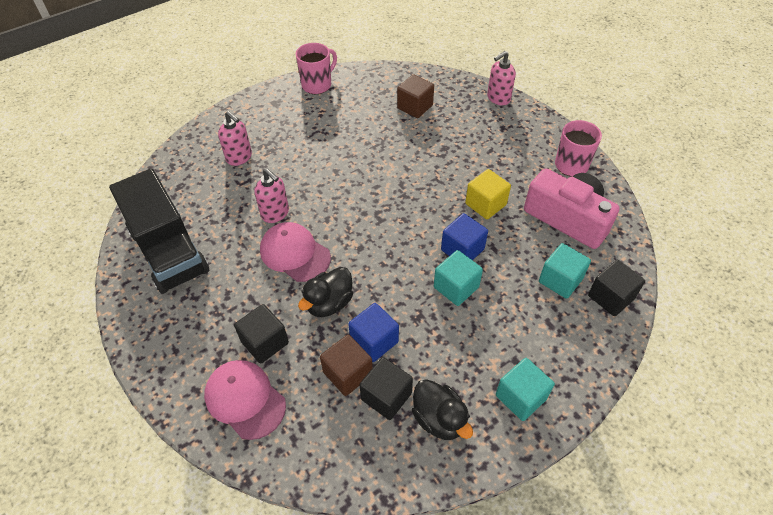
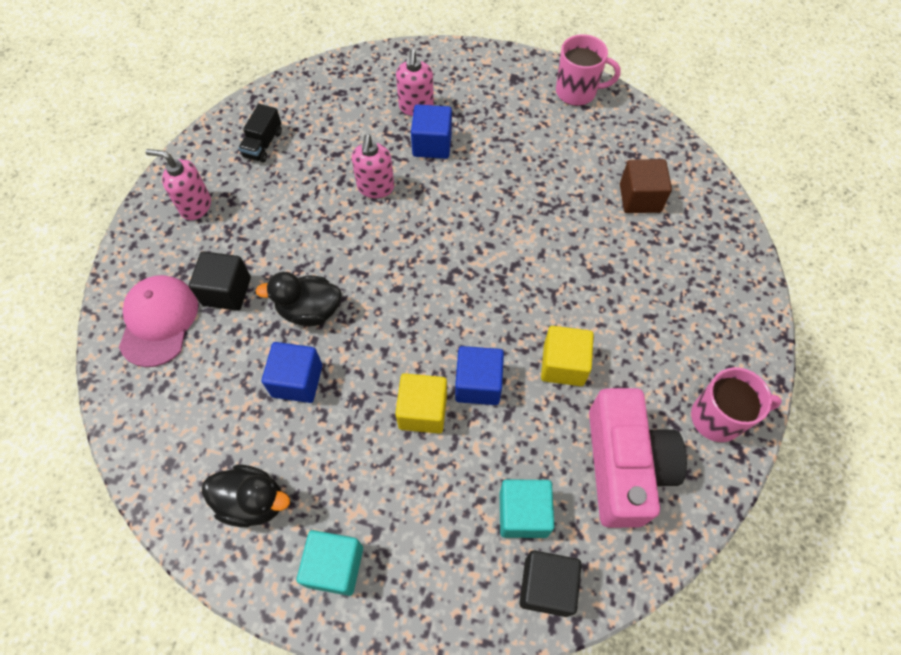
camera: 50 degrees right, 10 degrees up
black truck [109,168,209,294] -> black truck [238,104,282,163], size x0.41
pink cap [260,222,331,282] -> none
brown cube [320,335,373,396] -> none
black cube [359,357,413,420] -> none
black duck [412,379,473,440] -> black duck turned 90 degrees counterclockwise [202,465,290,527]
turquoise cube [434,250,483,306] -> yellow cube [395,373,447,434]
pink soap dispenser [487,51,516,105] -> pink soap dispenser moved to [146,149,211,220]
none -> blue cube [411,104,452,159]

